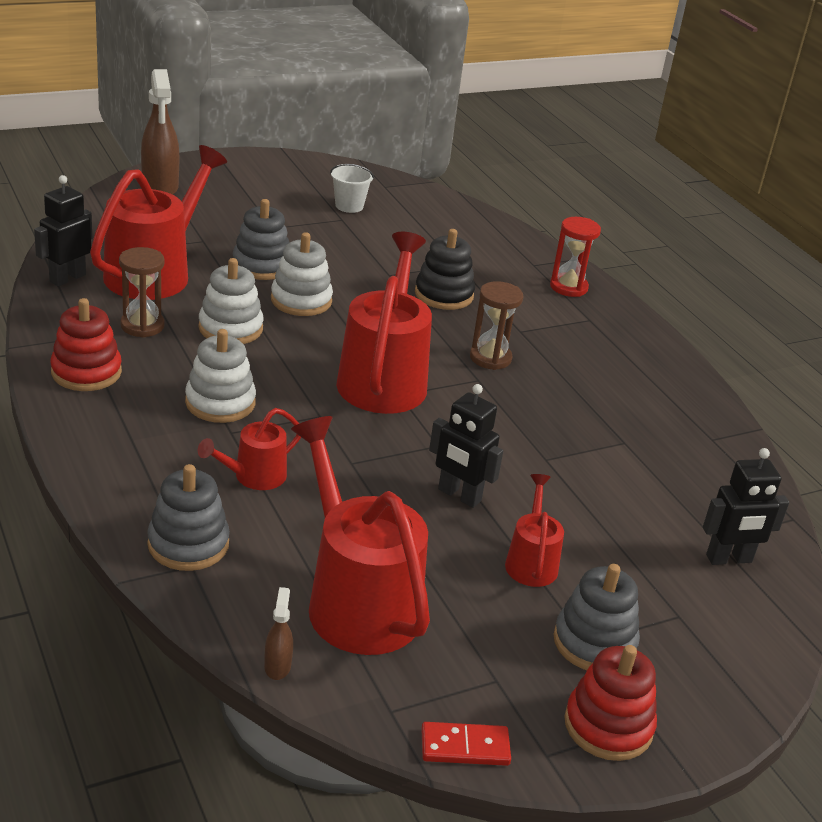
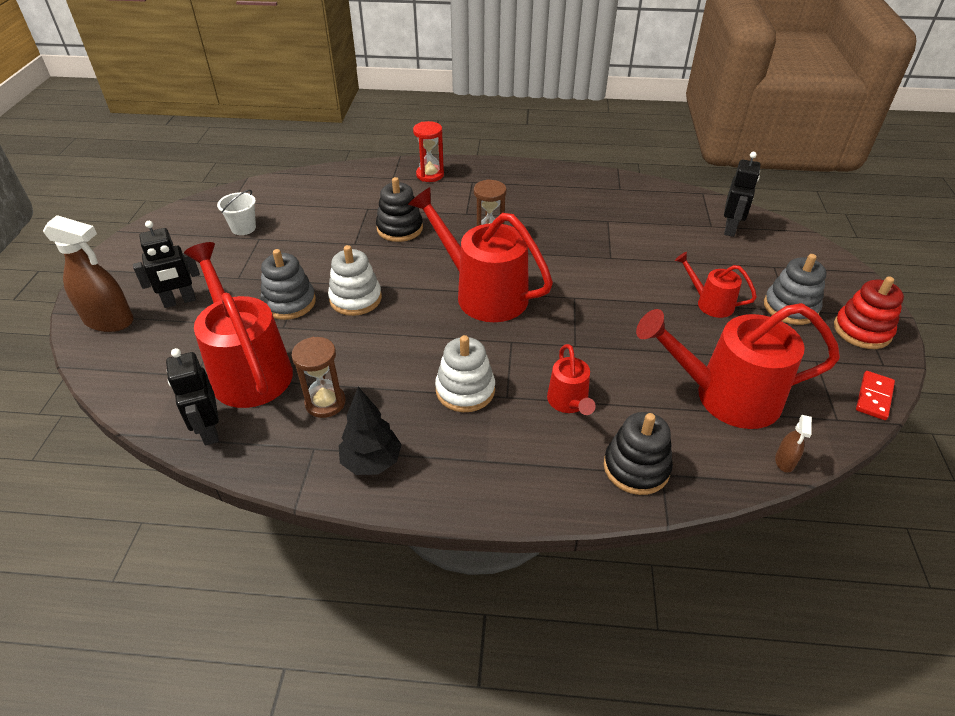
camera: 55 degrees left, 10 degrees up
red stacking toy [50,298,122,391] -> black tree [339,387,402,475]
grey stacking toy [147,464,230,571] -> black stacking toy [604,412,673,495]
white stacking toy [198,258,264,344] -> none
brown spray bottle [264,587,293,680] -> brown spray bottle turned 105 degrees counterclockwise [775,415,812,472]
black robot [429,384,503,508] -> black robot moved to [133,221,200,308]

